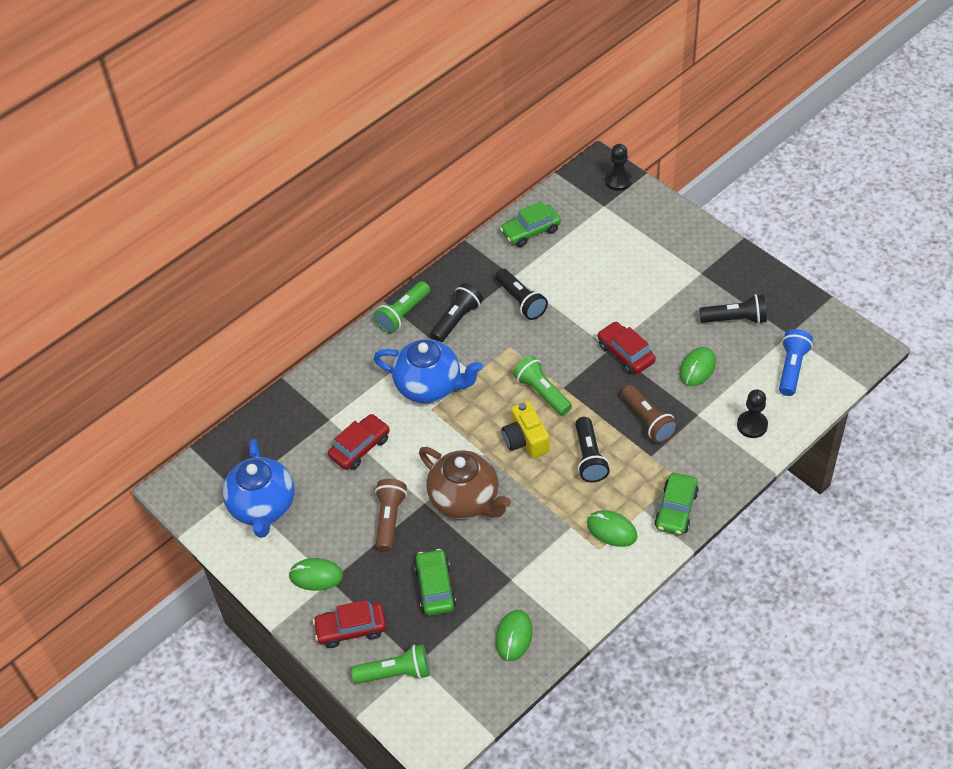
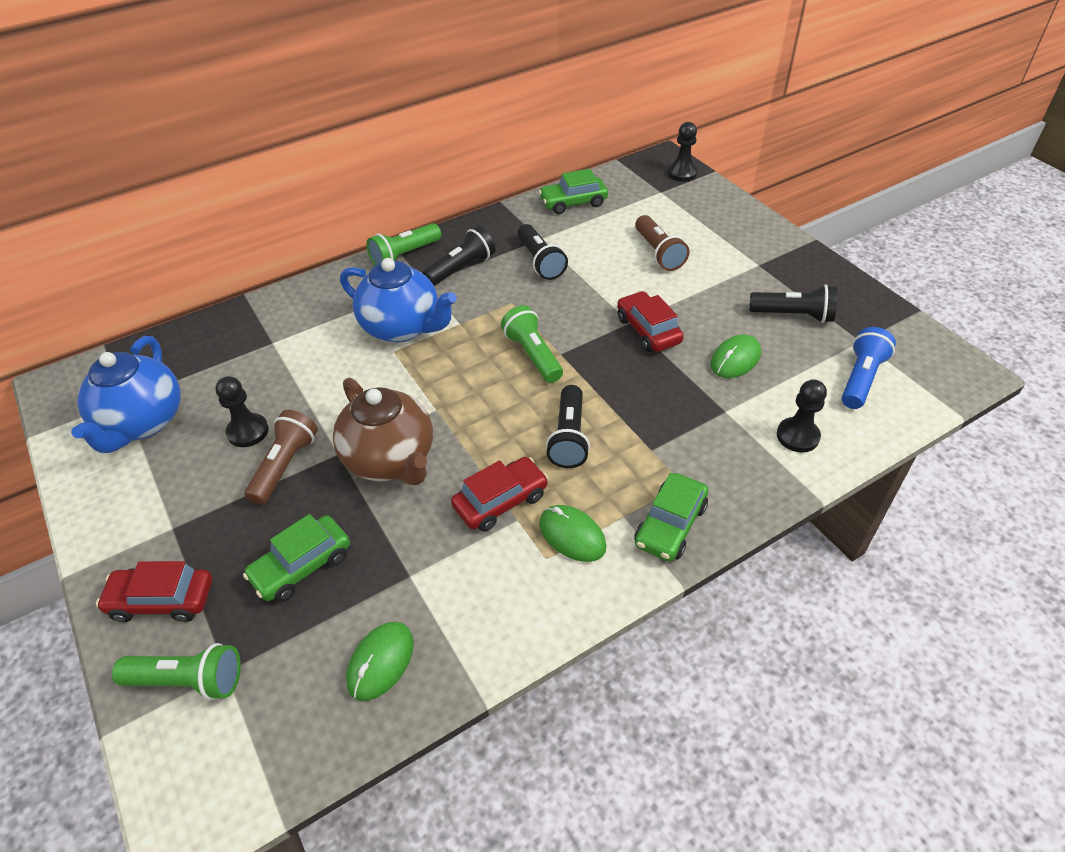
camera: 10 degrees right, 5 degrees down
green mouse [289,558,343,591] -> none
red car [328,414,390,470] -> red car moved to [451,457,548,532]
green car [414,549,456,616] -> green car turned 135 degrees counterclockwise [243,514,350,602]
yellow camera [502,401,550,458] -> none
brown flashlight [621,385,678,443] -> brown flashlight moved to [635,215,689,271]
none -> black pawn [215,376,269,447]

